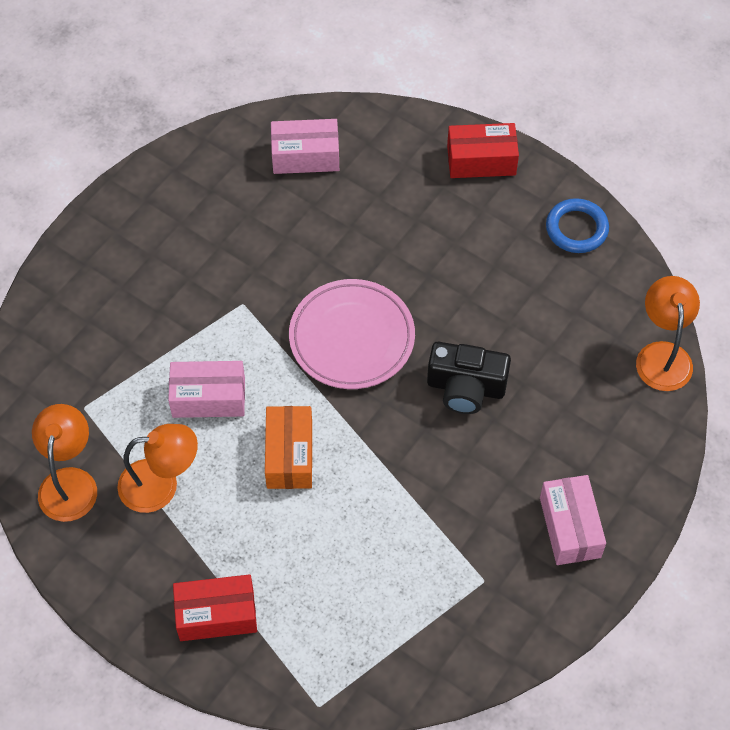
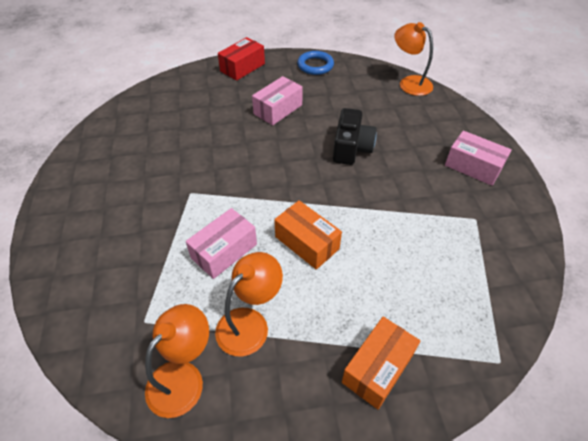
camera: 45 degrees left, 10 degrees down
orange lamp [32,404,97,522] -> orange lamp turned 75 degrees clockwise [145,304,209,418]
red box [173,574,257,641] -> orange box [342,316,420,410]
pink box [271,119,339,174] -> pink box moved to [252,76,303,125]
pink plate [289,279,415,389] -> none
black camera [427,342,511,414] -> black camera turned 45 degrees counterclockwise [333,108,377,165]

